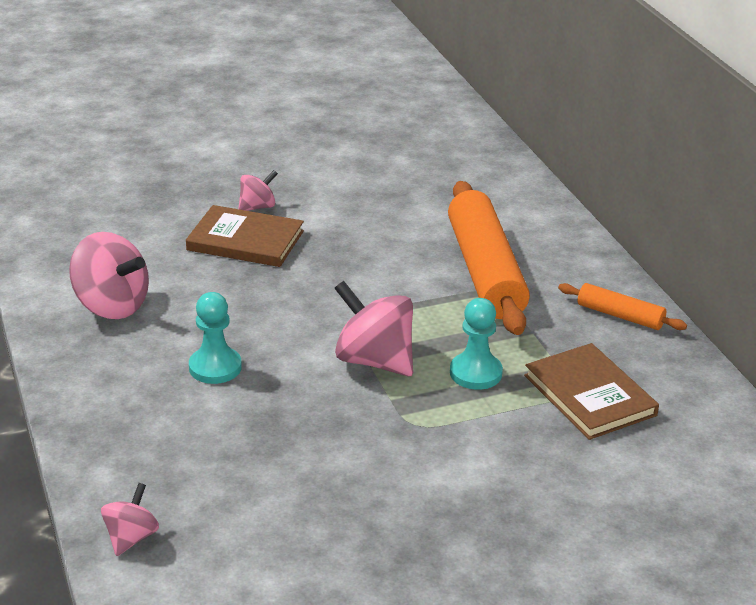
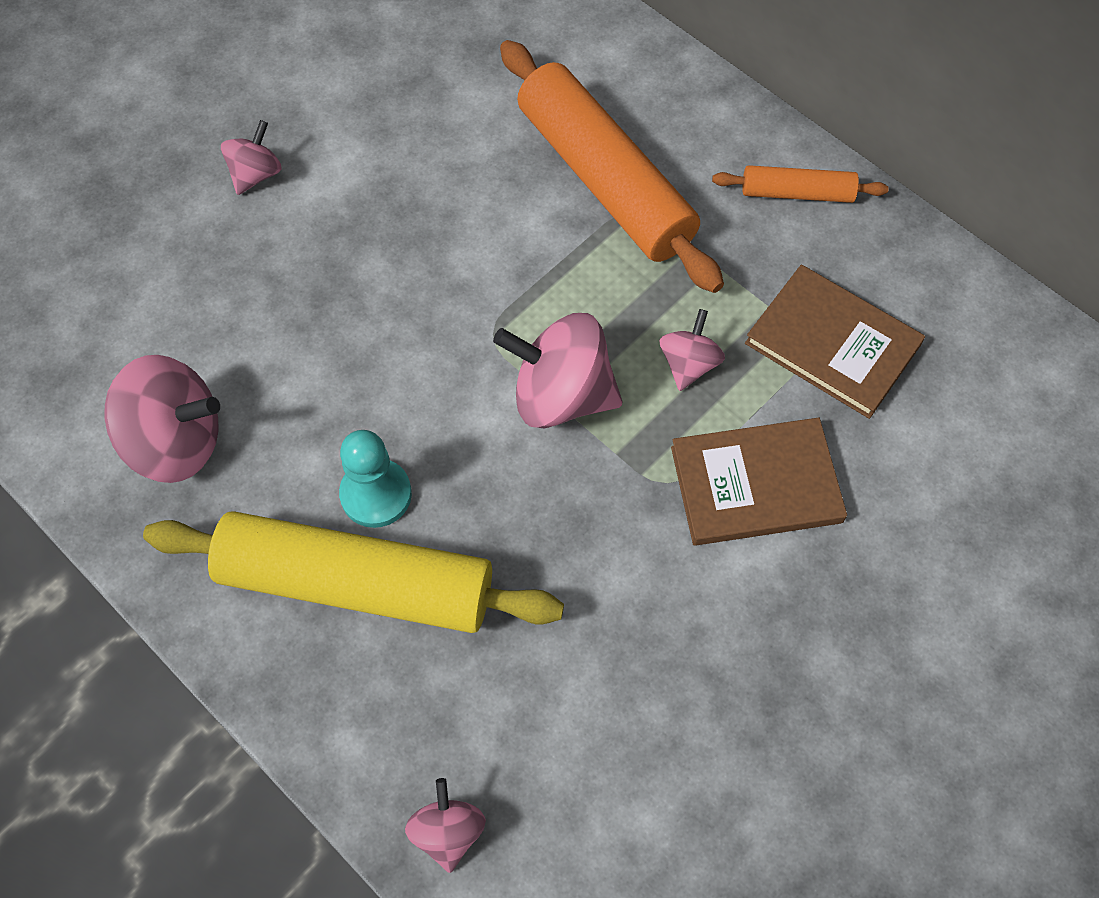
camera: 25 degrees left, 30 degrees up
brown book [186,205,304,267] -> brown book moved to [671,417,847,546]
turquoise pawn [450,298,503,390] -> pink spinning top [660,309,725,391]
none -> yellow rolling pin [143,511,564,633]

